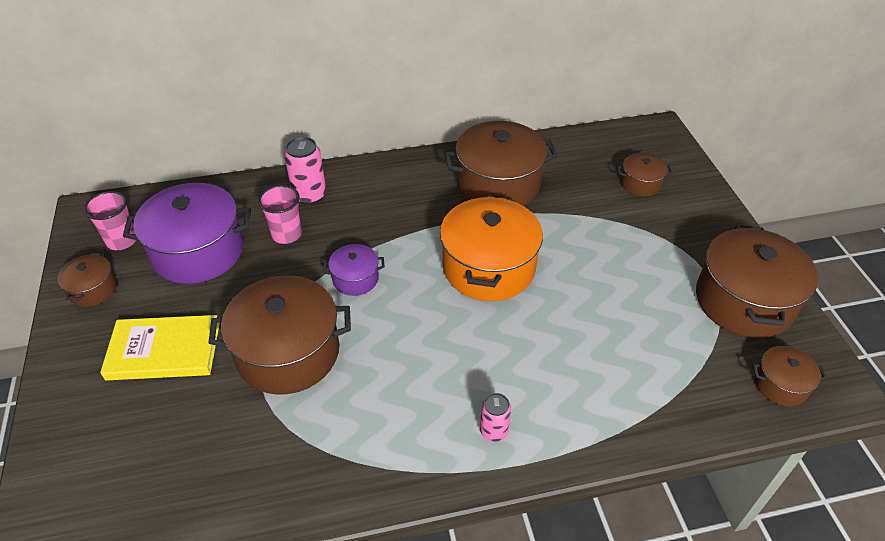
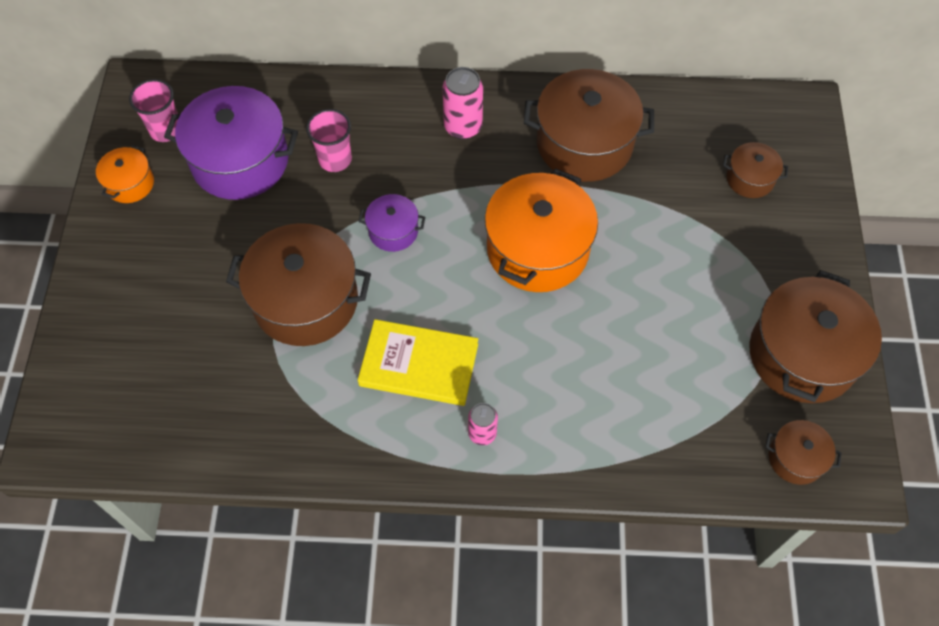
camera: 15 degrees right, 15 degrees up
brown pot [57,253,117,307] -> orange pot [96,145,154,203]
yellow book [100,315,220,381] -> yellow book moved to [358,319,478,406]
pink can [284,137,326,205] -> pink can moved to [442,67,483,139]

